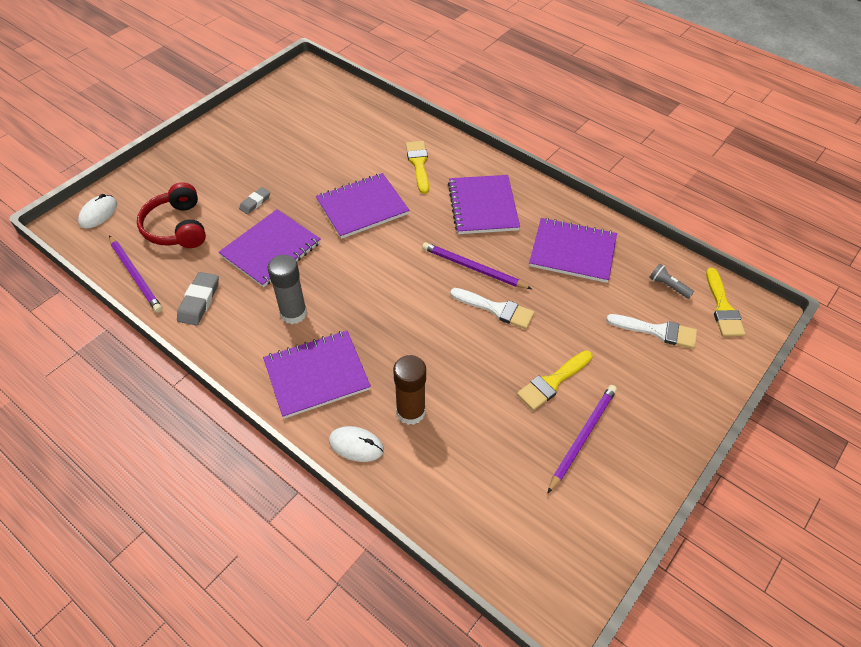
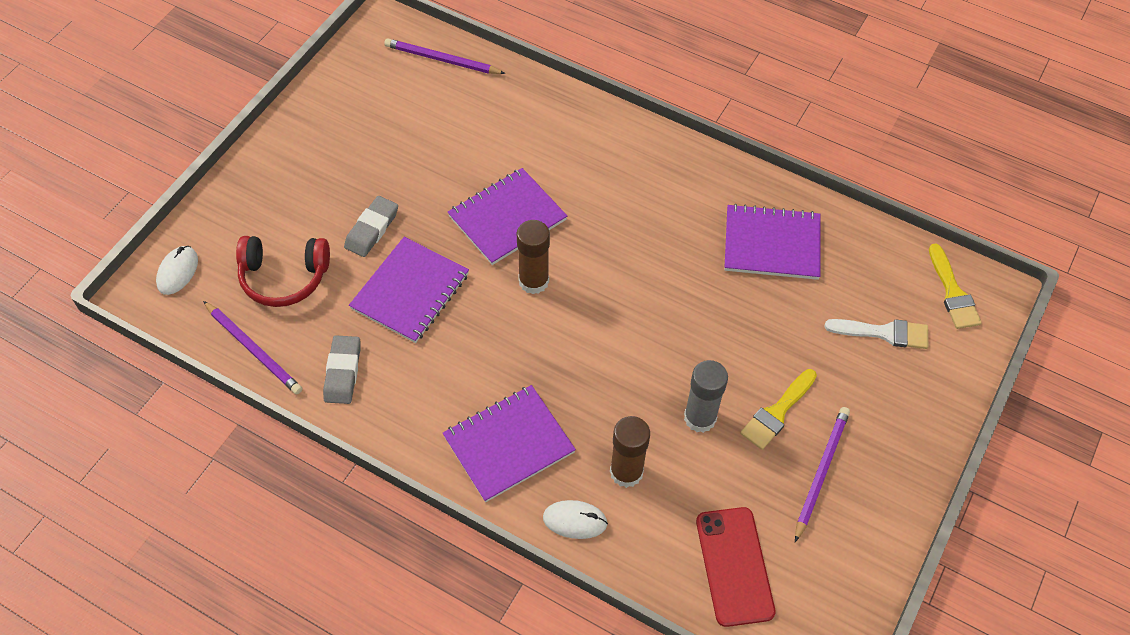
camera: 10 degrees left, 5 degrees up
red headphones [137,182,206,248] -> red headphones turned 60 degrees counterclockwise [236,236,330,307]
grey eraser [239,187,270,214] -> grey eraser [344,196,398,257], size x1.56
grey glue stick [267,255,307,324] -> grey glue stick moved to [684,360,728,433]
yellow brush [406,141,429,194] -> none
purple pencil [422,242,532,289] -> purple pencil moved to [384,38,506,74]
purple notebook [448,175,520,234] -> none
white brush [450,288,535,329] -> none
grey flashlight [649,264,694,299] -> none
none -> brown glue stick [517,220,550,294]
none -> red phone [696,507,776,627]

